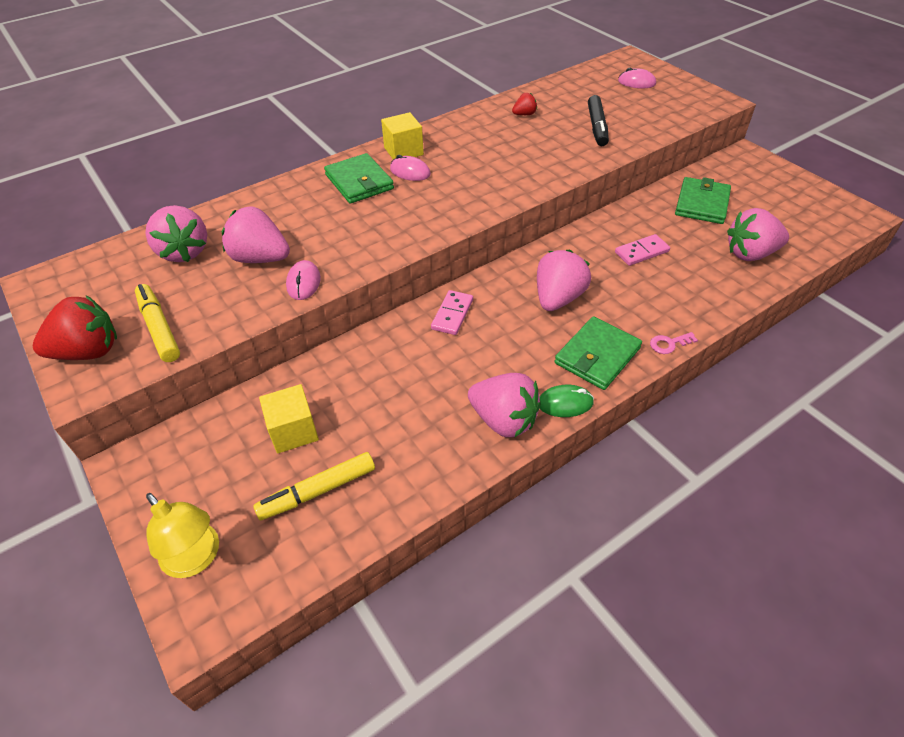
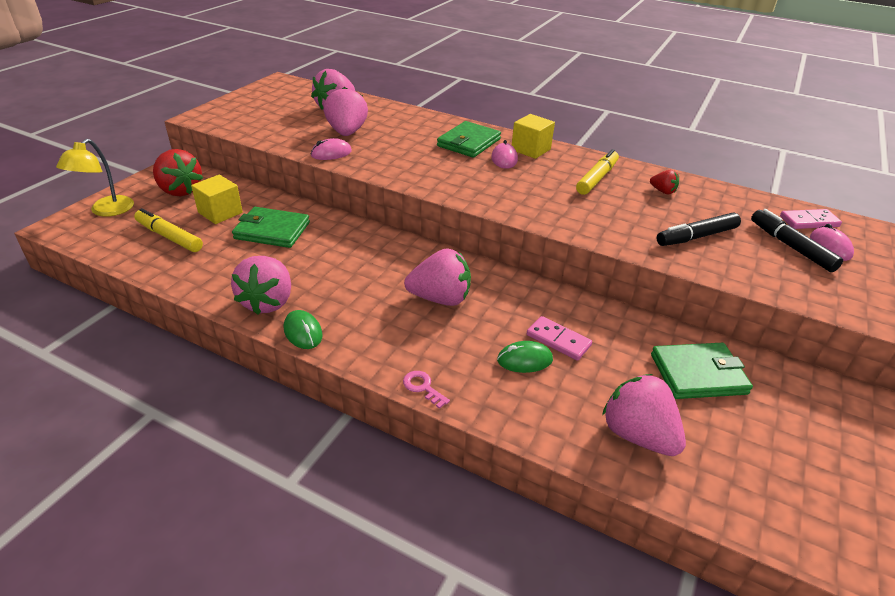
camera: 60 degrees right, 10 degrees down
red strawberry [33,296,117,360] -> red strawberry moved to [153,149,203,196]
yellow marker [135,284,180,362] -> yellow marker moved to [576,149,619,195]
pink domino [431,290,473,335] -> pink domino moved to [780,209,842,229]
green wallet [554,316,642,390] -> green wallet moved to [232,207,310,248]
none -> green mouse [497,341,553,373]
none -> black marker [751,209,843,272]

